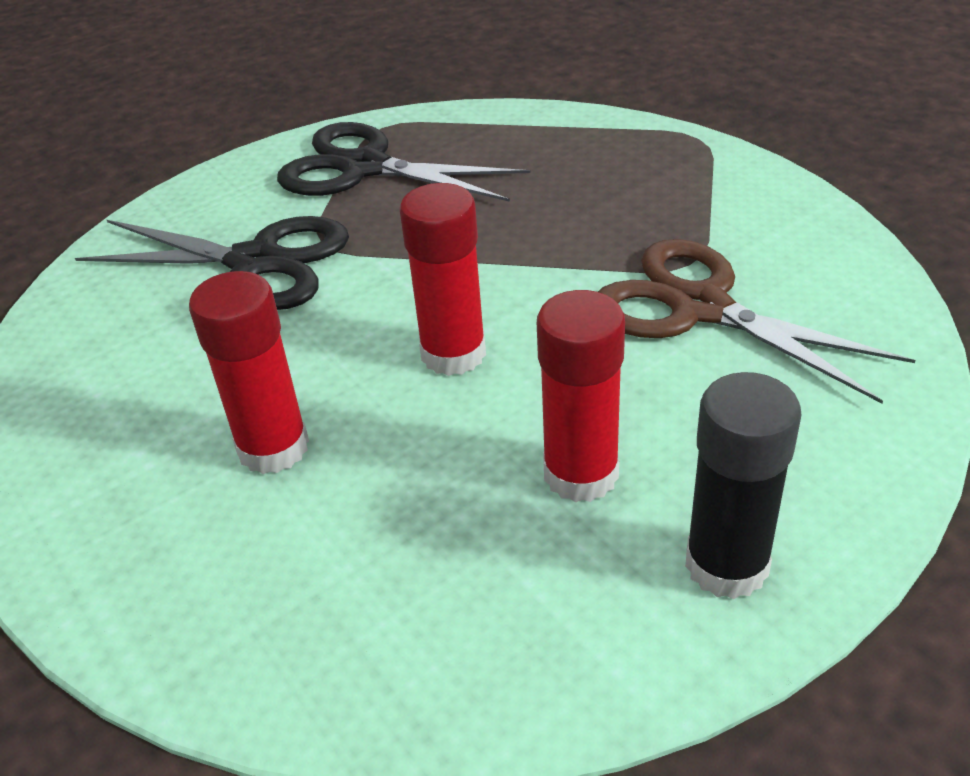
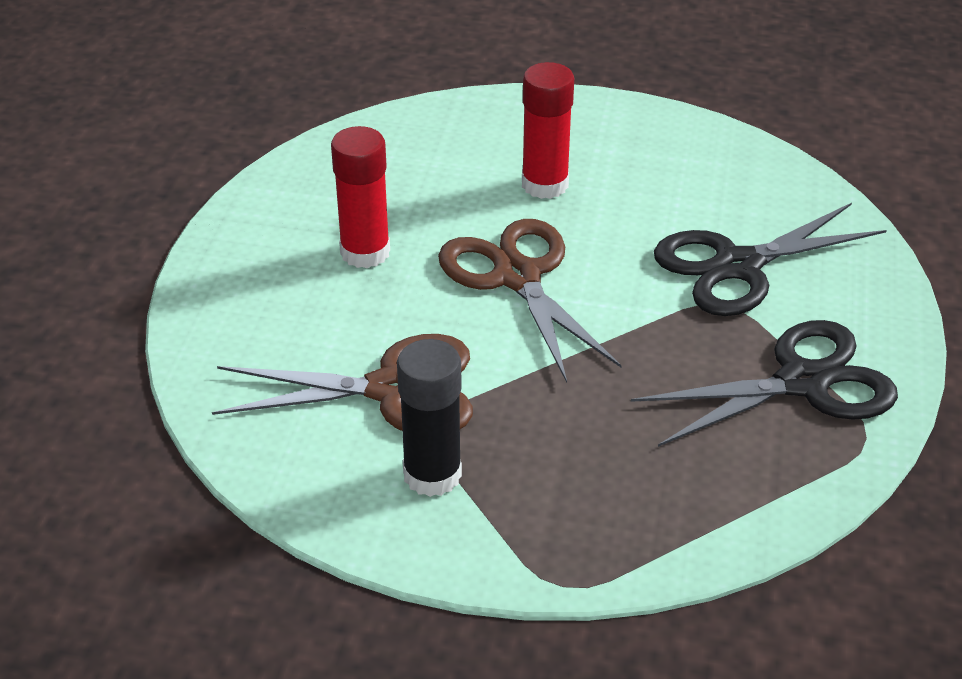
camera: 135 degrees right, 0 degrees up
red glue stick [399,183,486,376] -> brown scissors [438,219,622,382]
black glue stick [685,372,802,599] -> black glue stick moved to [397,339,462,497]

